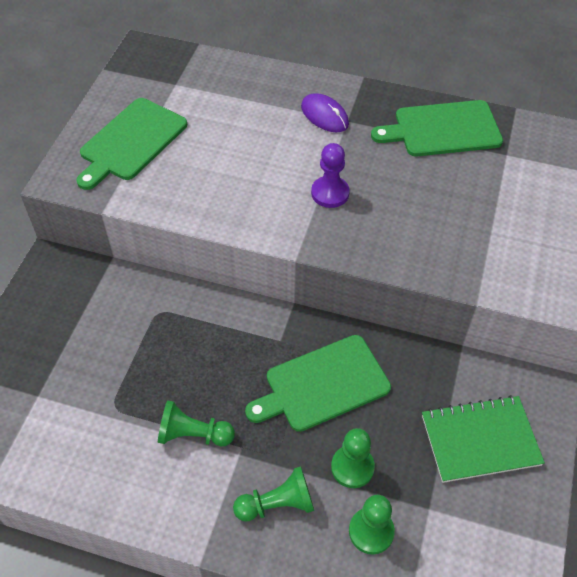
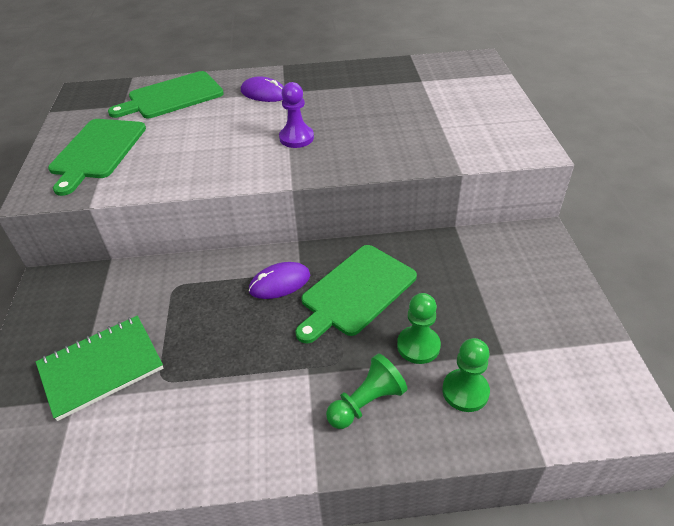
camera: 20 degrees left, 10 degrees down
green pawn [158,400,235,446] -> none
green cutting board [371,100,503,156] -> green cutting board moved to [108,71,224,118]
green notebook [422,395,545,483] -> green notebook moved to [36,315,164,421]
none -> purple mouse [249,262,310,299]

